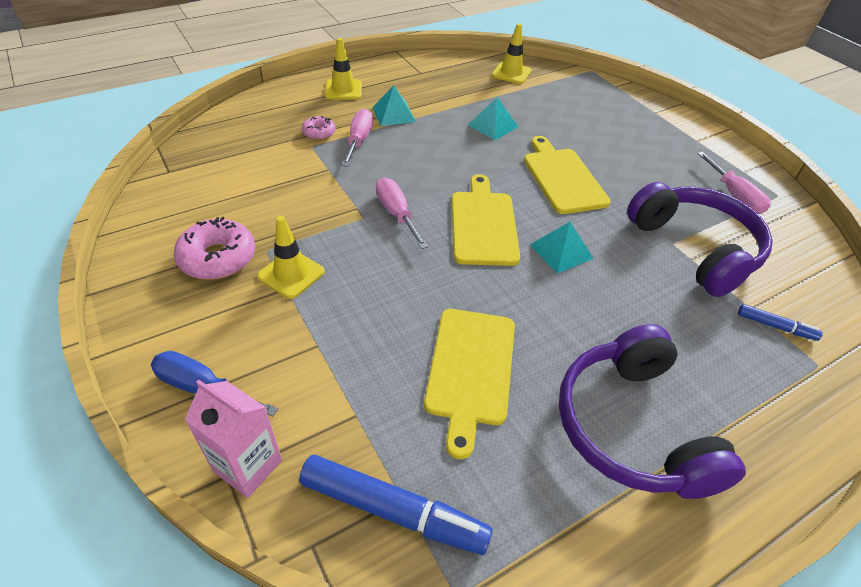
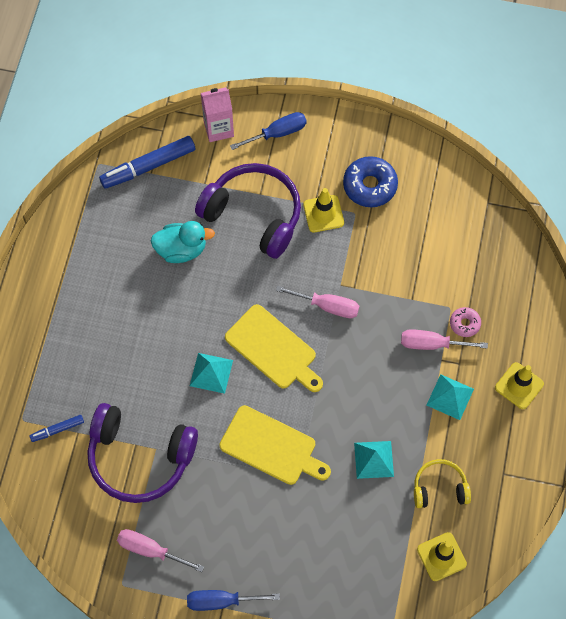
camera: 135 degrees right, 20 degrees up
pink donut [174,217,255,280] -> blue donut [343,156,398,207]
pink screwdriver [342,109,373,167] -> pink screwdriver turned 135 degrees clockwise [401,329,488,350]
yellow cutting board [424,309,515,459] -> turquoise duck [151,221,215,263]
purple headphones [559,324,746,499] -> purple headphones moved to [195,163,301,259]
none -> blue screwdriver [187,590,280,611]
none -> yellow headphones [414,459,471,508]

